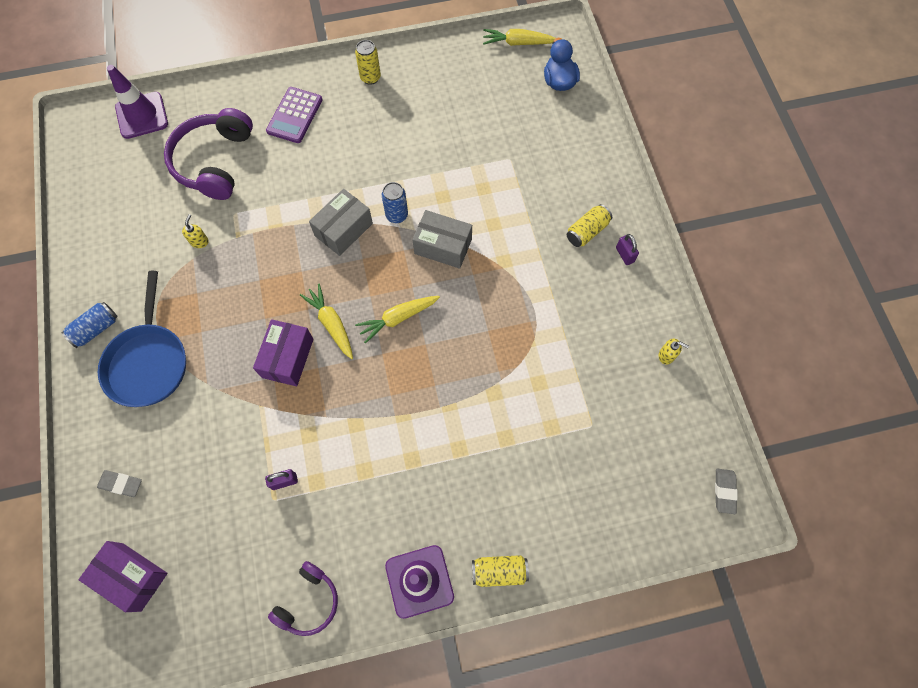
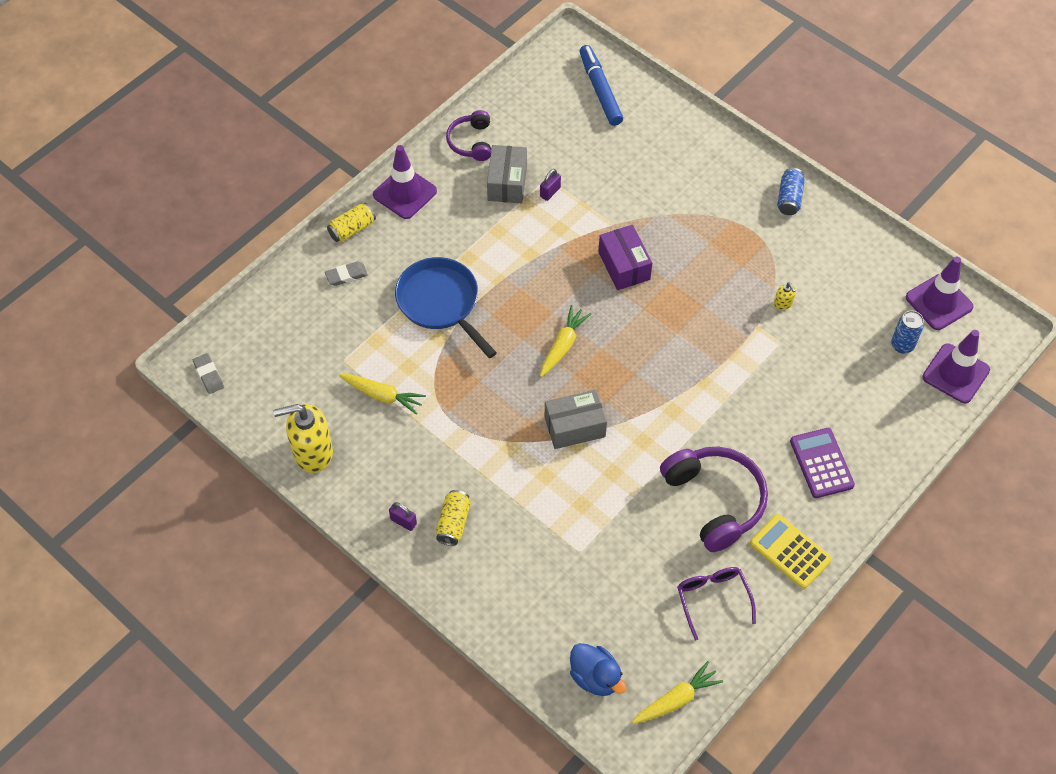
camera: 145 degrees right, 10 degrees down
purple box [79,541,168,612] -> blue marker [579,45,623,126]
grey eraser [97,470,142,497] -> grey eraser moved to [325,261,368,286]
blue pan [98,271,186,407] -> blue pan moved to [395,257,497,358]
purple headphones [164,108,253,200] -> purple headphones moved to [660,447,768,552]
yellow carrot [300,284,353,359] -> yellow carrot moved to [339,374,426,415]
grey box [309,189,373,256] -> grey box moved to [487,145,527,203]
yellow can [355,40,381,85] -> yellow calculator [750,514,832,589]
blue can [382,182,408,223] -> blue can moved to [891,311,924,353]
yellow soap dispenser [659,339,689,364] -> yellow soap dispenser [273,404,333,473], size x2.35
none -> purple glasses [677,567,756,640]
none -> purple traffic cone [906,256,974,330]

